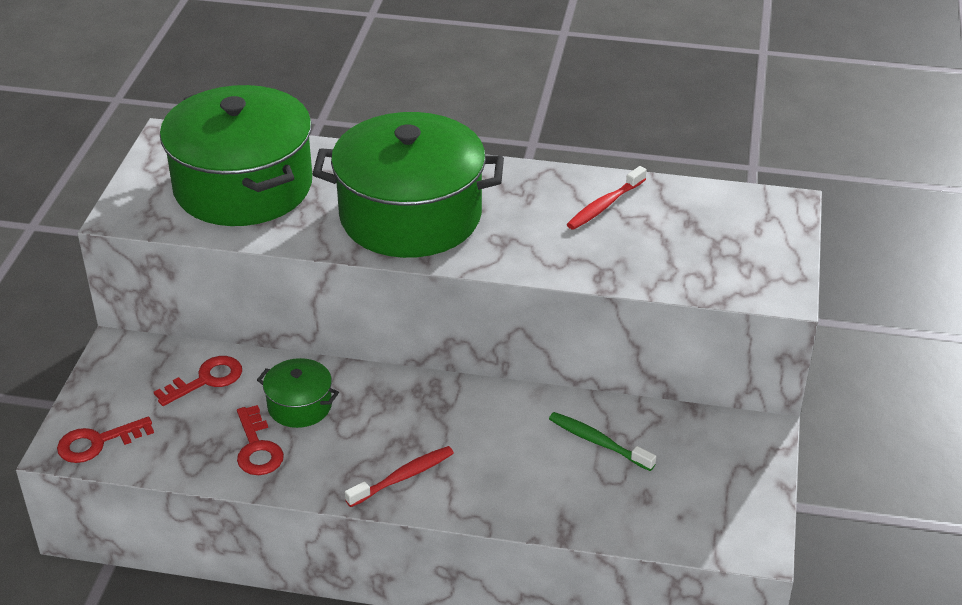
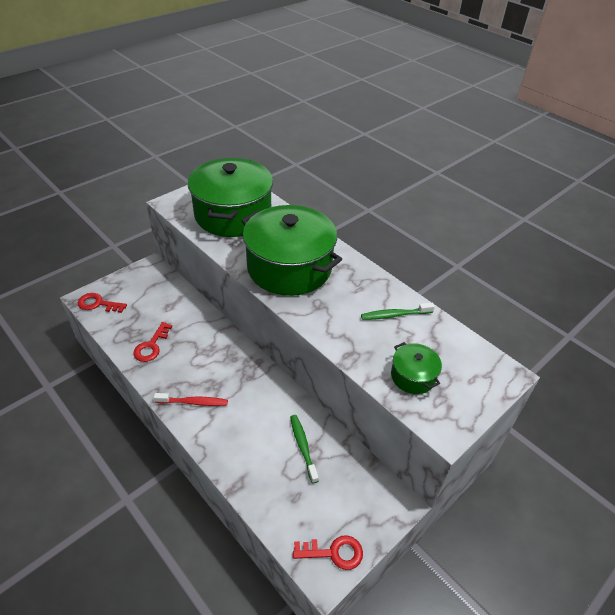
camera: 35 degrees right, 5 degrees up
red key [154,356,242,406] -> red key moved to [293,535,363,570]
green pot [257,358,339,428] -> green pot moved to [391,342,442,394]
red toothbrush [567,166,647,230] -> green toothbrush [361,303,435,320]

